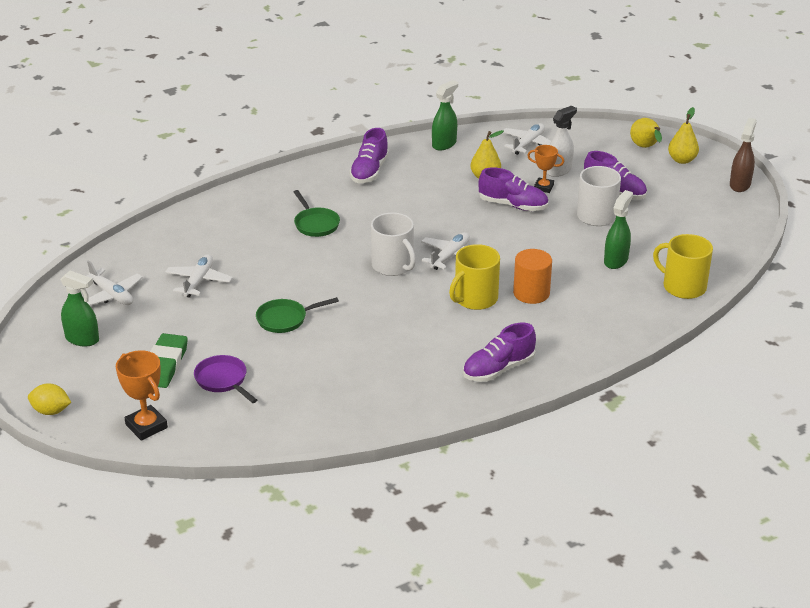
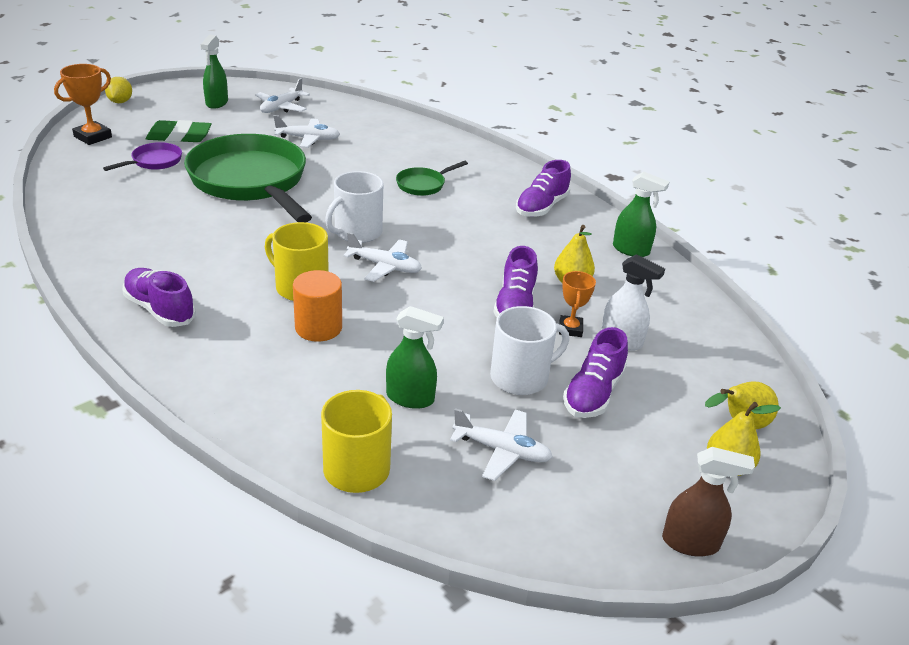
camera: 75 degrees right, 0 degrees up
green pan [256,297,339,333] -> green pan [184,134,312,222], size x2.38
purple shoe [349,128,389,183] -> purple shoe turned 60 degrees counterclockwise [516,160,571,217]
white plane [503,123,551,155] -> white plane moved to [450,408,553,481]

